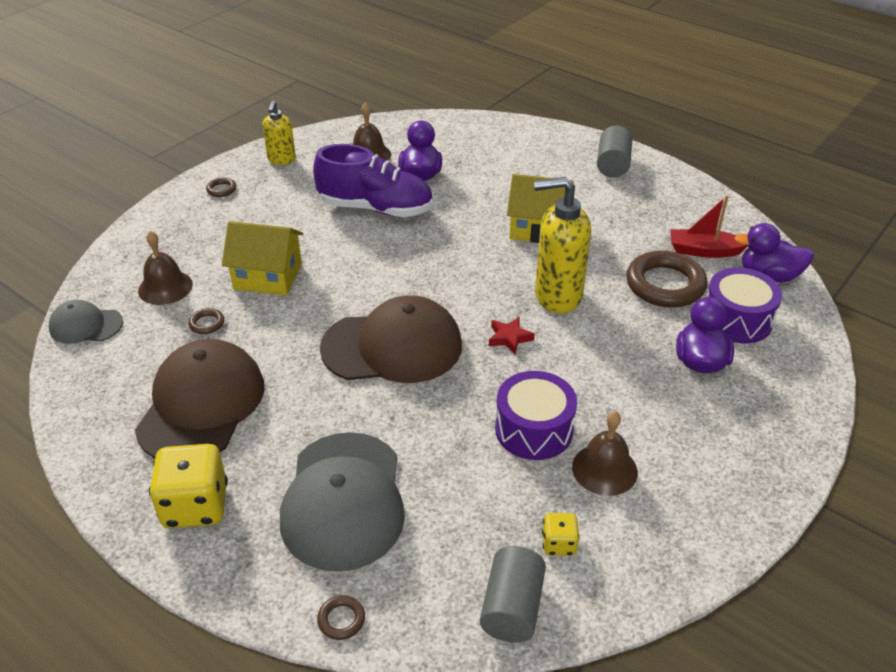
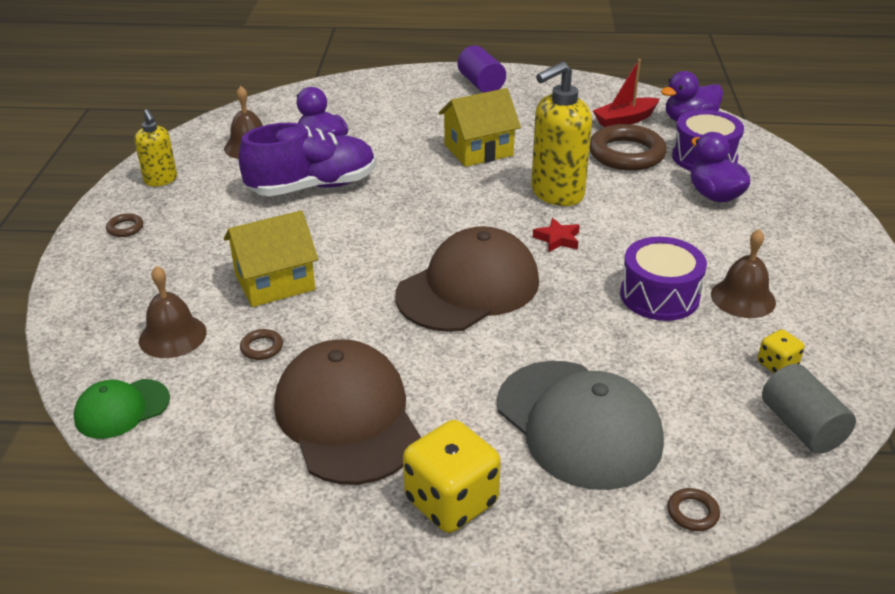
camera: 35 degrees left, 5 degrees down
grey cap [49,300,123,344] -> green cap [73,379,170,439]
grey cylinder [597,126,632,178] -> purple cylinder [458,45,506,93]

